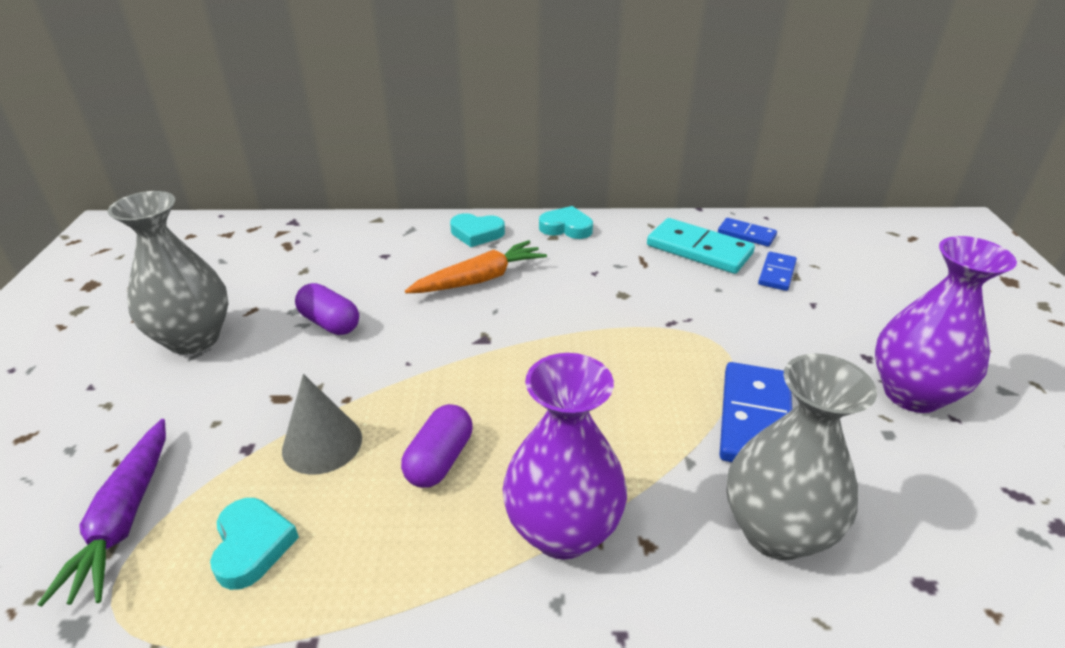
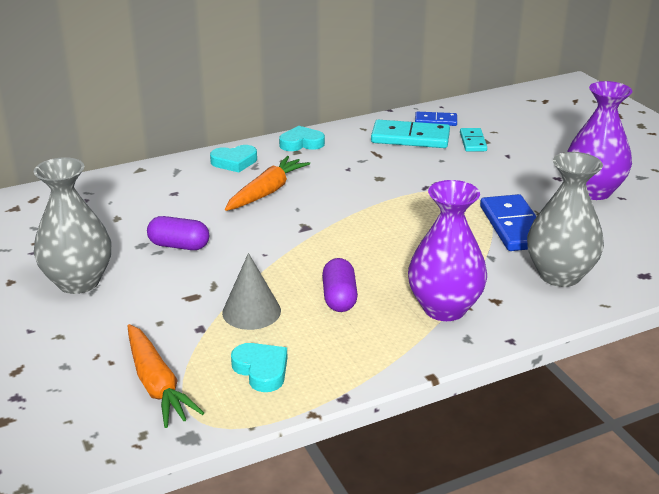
camera: 25 degrees left, 5 degrees down
purple carrot [37,419,166,607] -> orange carrot [128,324,204,428]
blue domino [758,252,797,291] -> turquoise domino [460,128,487,151]

